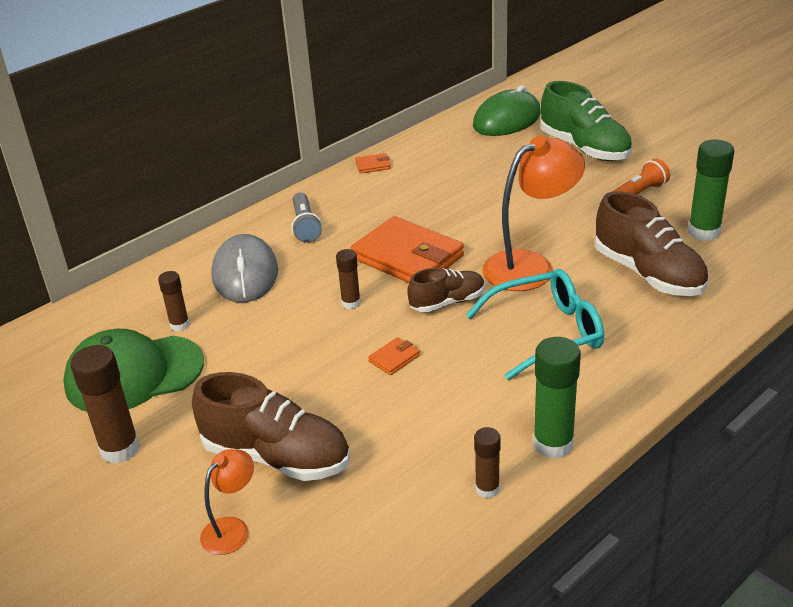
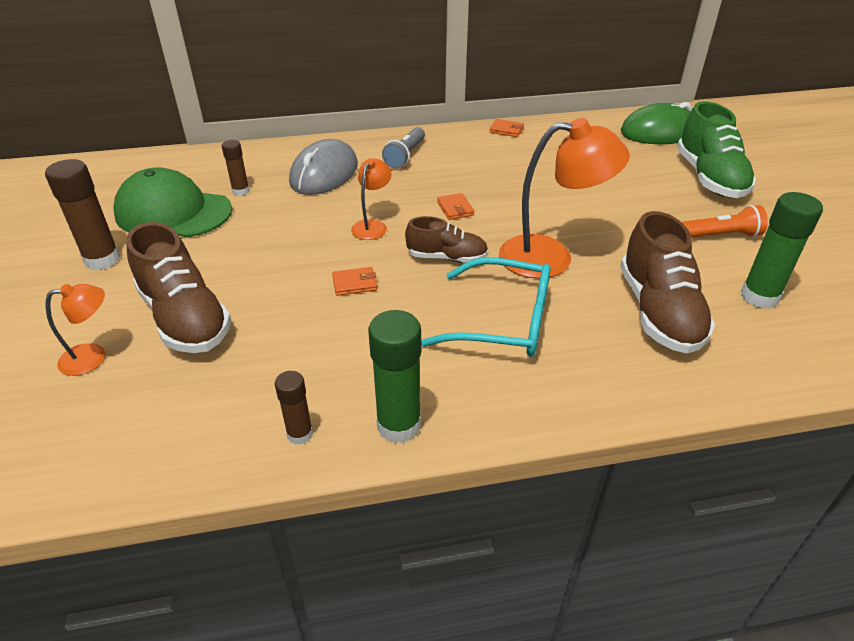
camera: 30 degrees right, 5 degrees up
brown glue stick [336,249,361,309] -> orange lamp [351,158,391,240]
orange wallet [350,216,464,283] -> orange wallet [437,193,474,220], size x0.40

